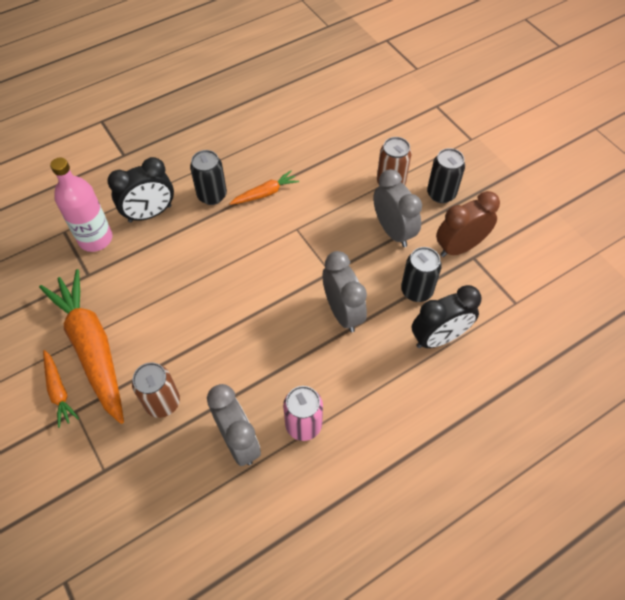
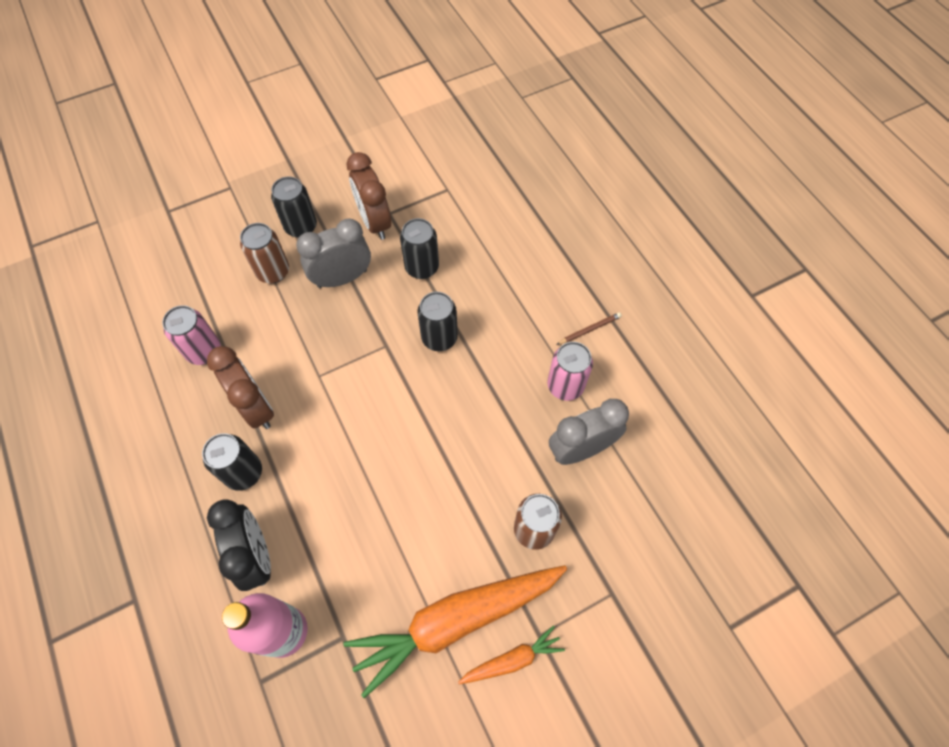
camera: 85 degrees left, 5 degrees up
orange carrot [229,171,299,205] -> brown clock [207,346,274,429]
grey clock [323,251,367,332] -> black can [417,292,458,351]
black clock [412,285,482,348] -> none
none -> pink can [162,305,221,365]
none -> brown pencil [556,312,622,345]

